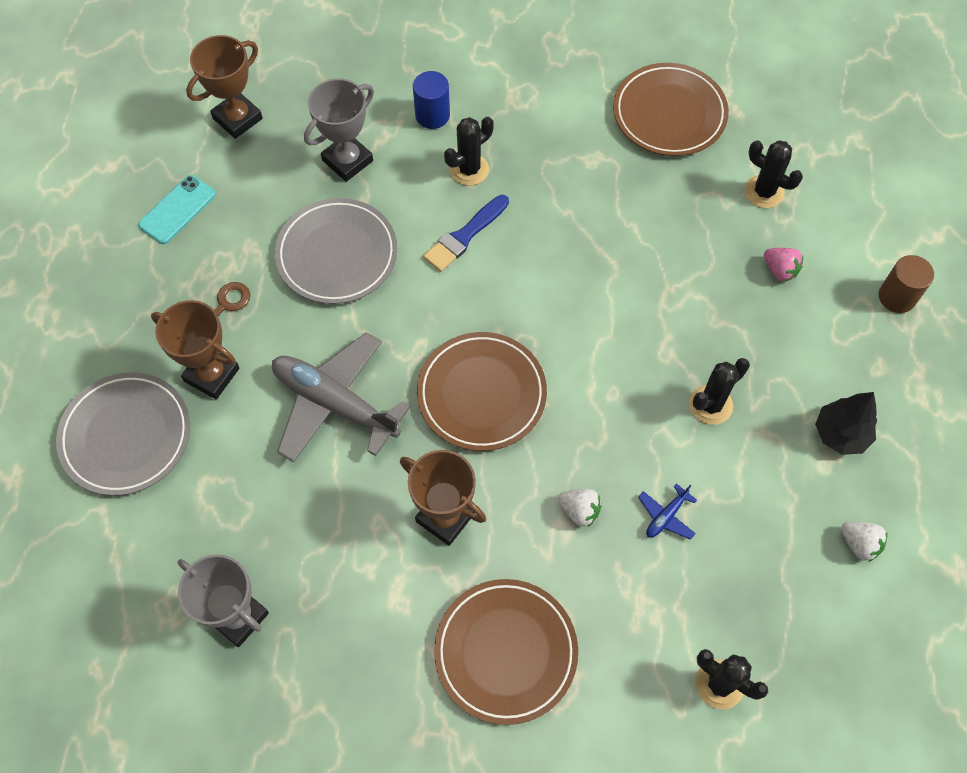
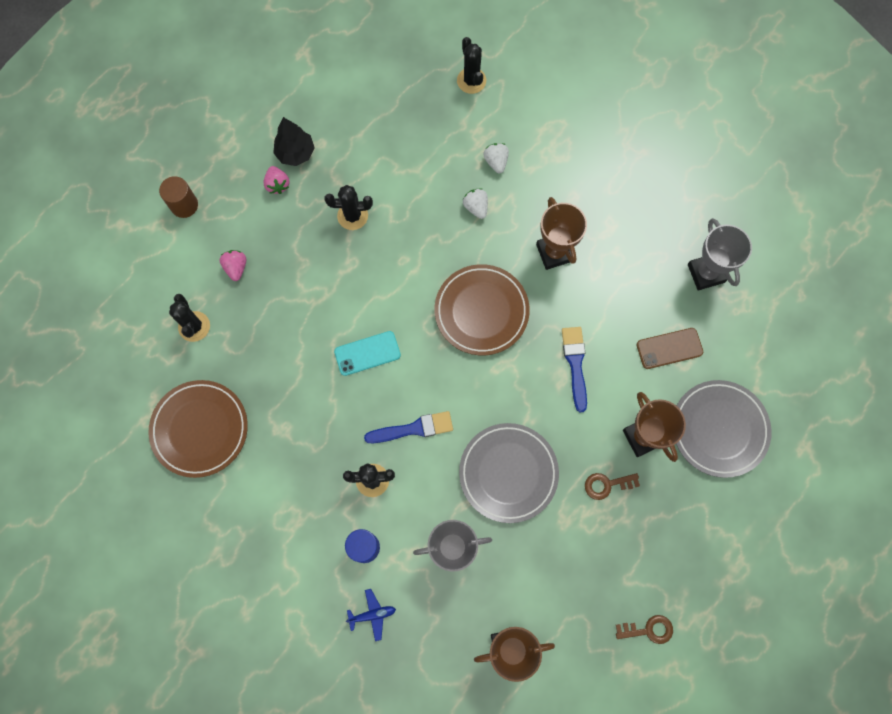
camera: 145 degrees left, 10 degrees up
turquoise phone [138,175,216,244] -> turquoise phone moved to [334,331,401,376]
grey plane [272,332,411,462] -> blue brush [562,327,587,412]
brown plate [434,579,578,725] -> none
blue plane [638,483,697,540] -> blue plane moved to [346,589,396,641]
white strawberry [841,522,888,562] -> white strawberry moved to [483,143,509,173]
none -> pink strawberry [263,166,290,194]
none -> brown key [616,615,673,644]
none -> brown phone [636,328,703,369]

